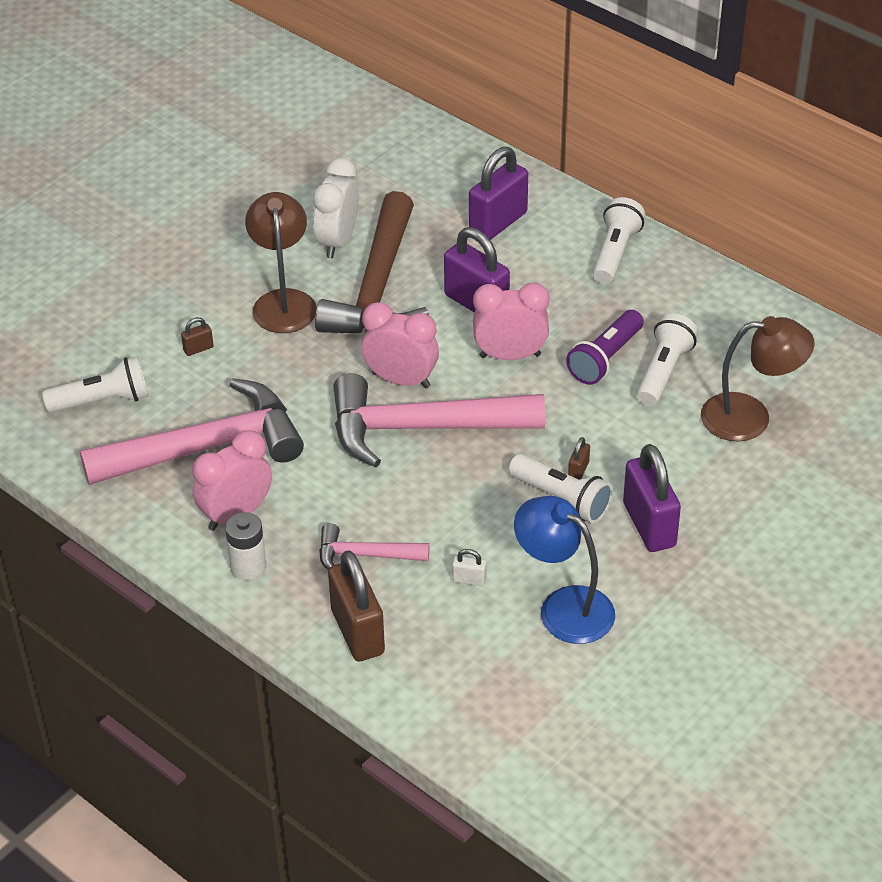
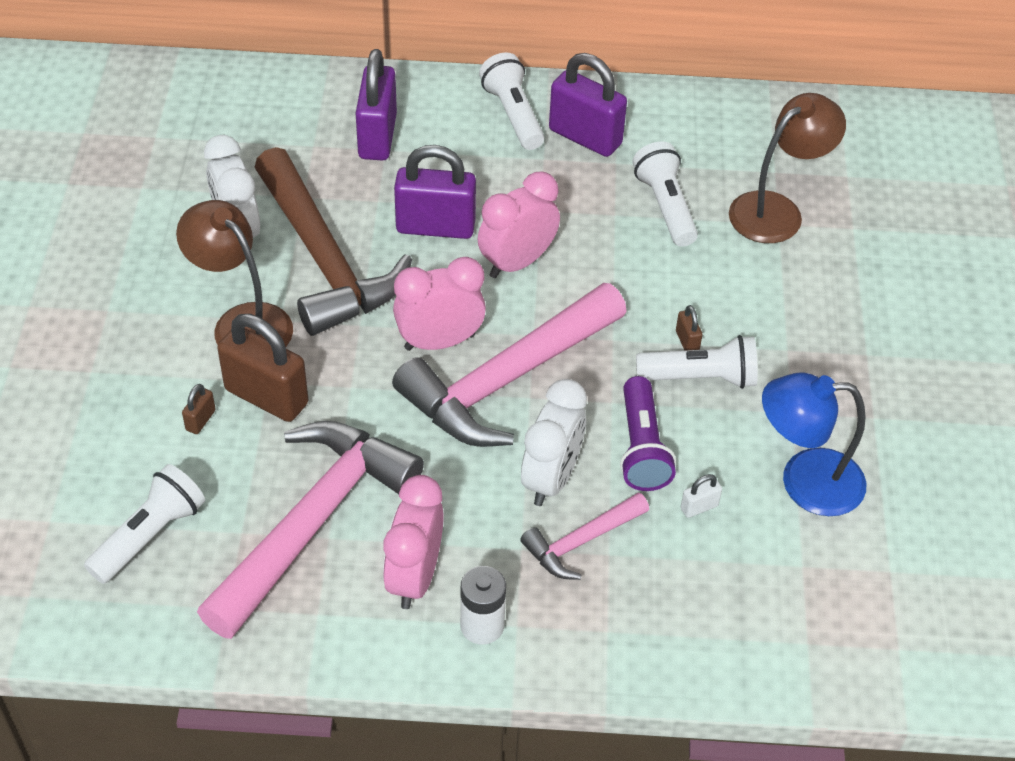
camera: 40 degrees left, 5 degrees up
brown padlock [328,550,385,662] -> brown padlock moved to [217,314,308,422]
purple flashlight [566,310,644,385] -> purple flashlight moved to [620,376,676,491]
purple padlock [623,444,681,552] -> purple padlock moved to [549,53,627,157]
none -> white clock [521,379,587,506]

